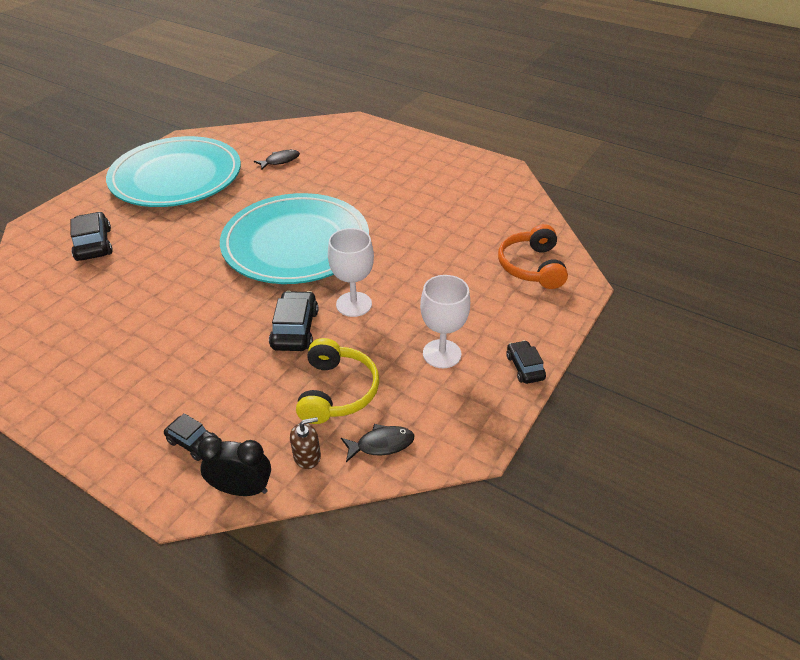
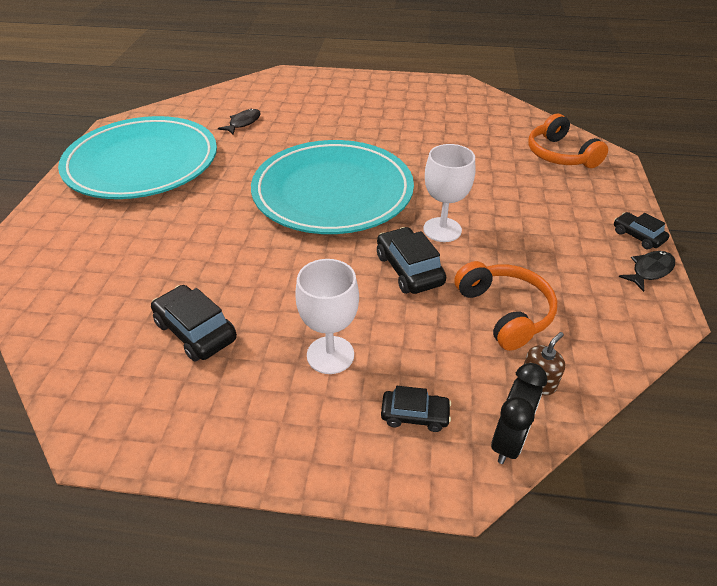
camera: 25 degrees left, 0 degrees up
black car [71,212,113,261] -> black car moved to [151,285,237,362]
black clock [197,436,271,496] -> black clock turned 135 degrees clockwise [491,363,547,464]
yellow headphones [296,338,379,424] -> orange headphones [454,261,557,351]
black fish [341,424,414,462] -> black fish moved to [619,251,675,292]
white goblet [420,275,470,368] -> white goblet moved to [295,259,359,374]

